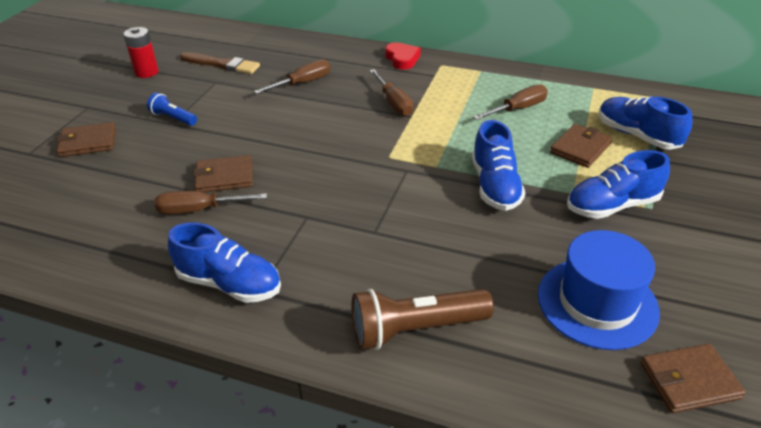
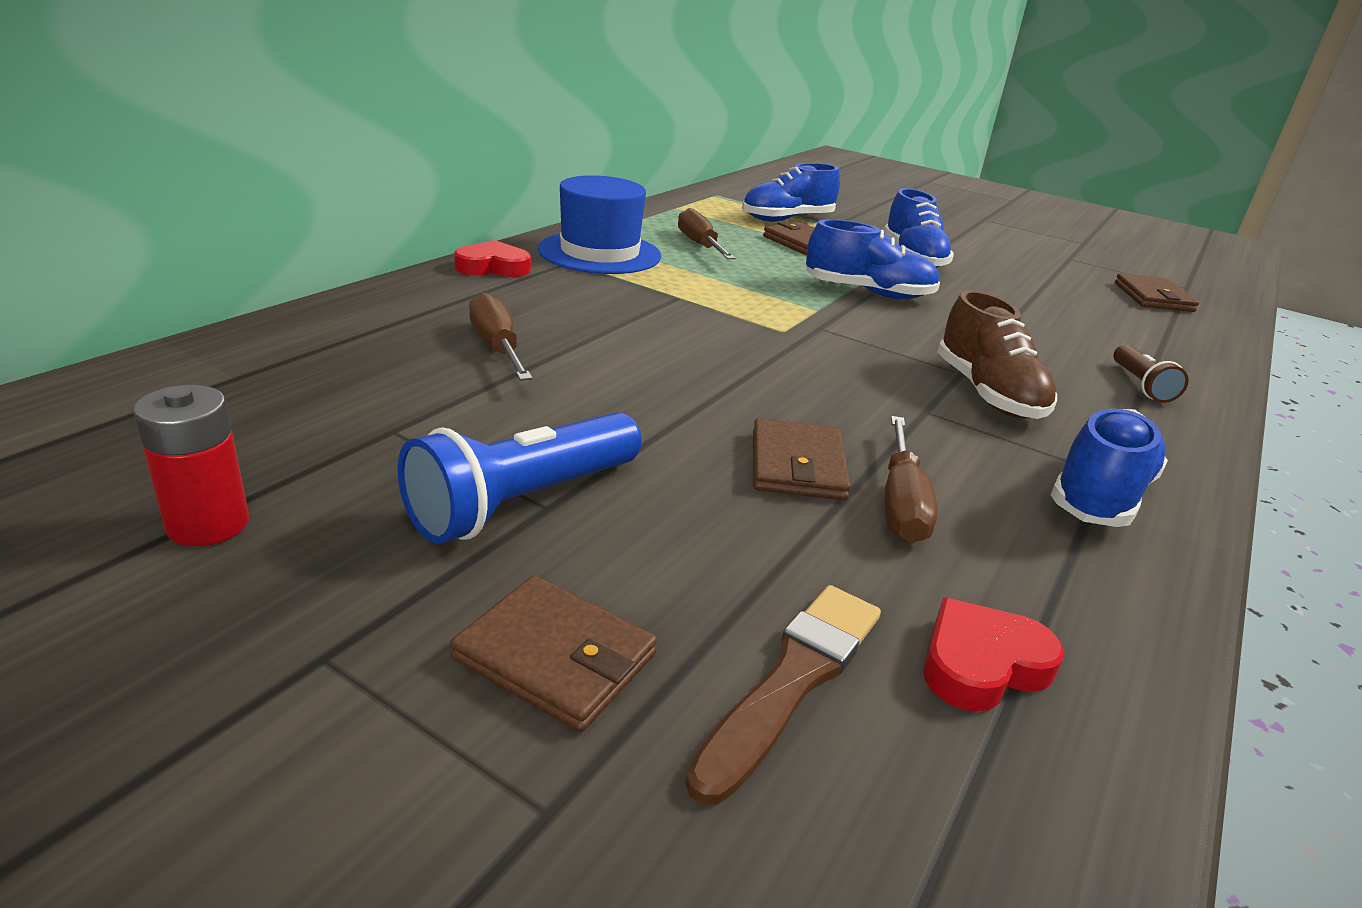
camera: 80 degrees left, 10 degrees down
brown wallet [57,122,116,157] -> brown wallet turned 60 degrees counterclockwise [450,575,657,732]
blue flashlight [147,93,197,126] -> blue flashlight [397,412,642,544], size x1.79
brown brush [180,52,260,74] -> brown brush moved to [685,585,881,805]
brown flashlight [351,289,494,350] -> brown flashlight [1114,344,1188,403], size x0.56
brown screwdriver [369,69,413,116] -> none
blue hat [538,230,660,350] -> blue hat moved to [538,175,661,274]
none -> red heart [923,598,1064,712]
none -> brown shoe [937,290,1057,419]

